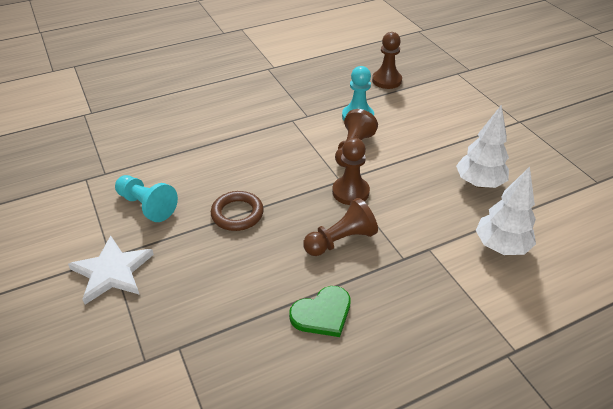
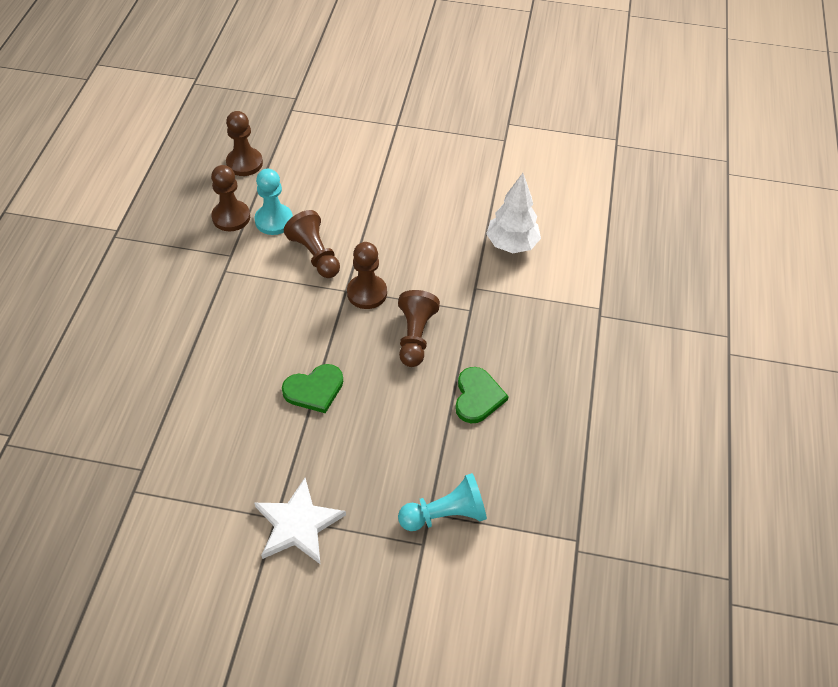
camera: 55 degrees left, 10 degrees up
turquoise pawn [115,175,178,222] -> turquoise pawn moved to [398,473,487,531]
brown ring [211,191,264,231] -> green heart [282,364,343,413]
white tree [456,104,509,188] -> none
none -> brown pawn [211,165,250,231]

